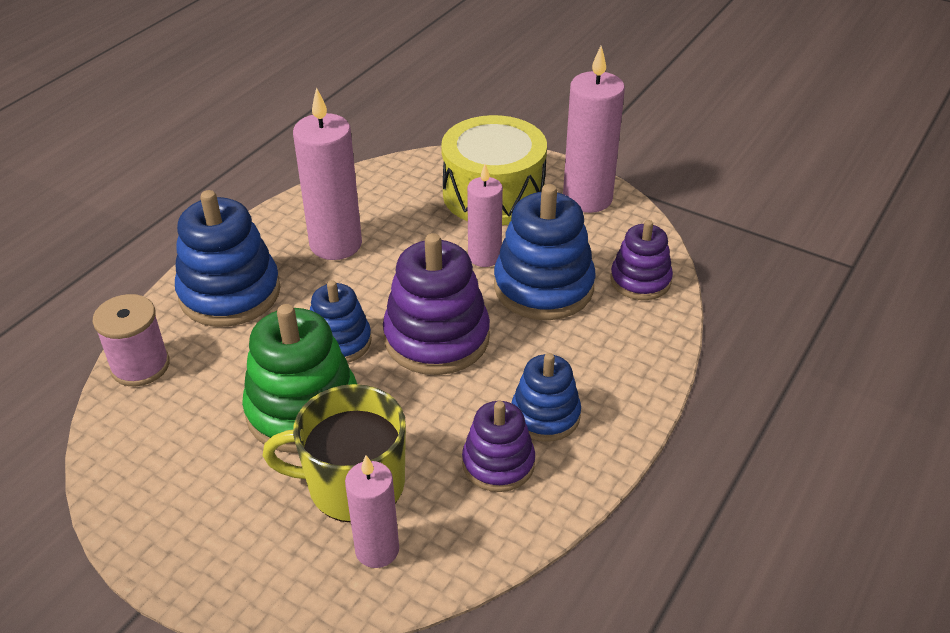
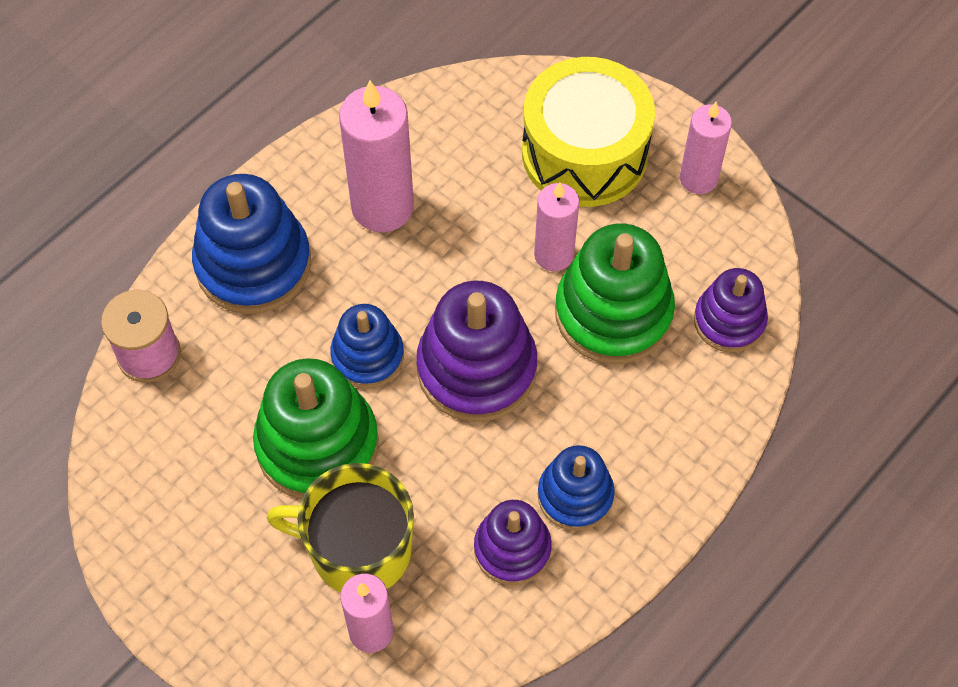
camera: 10 degrees right, 20 degrees up
blue stacking toy [494,184,596,320] -> green stacking toy [555,224,675,364]
pink candle [563,46,625,213] -> pink candle [680,102,732,194], size x0.63

